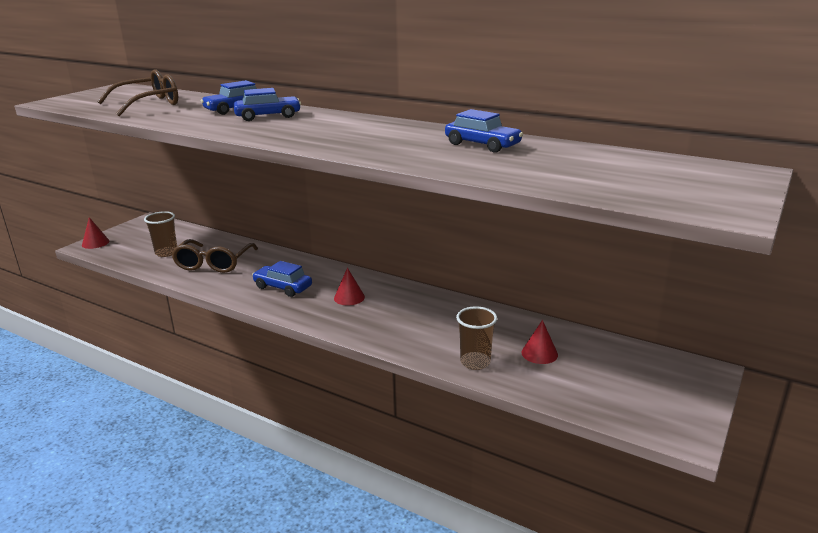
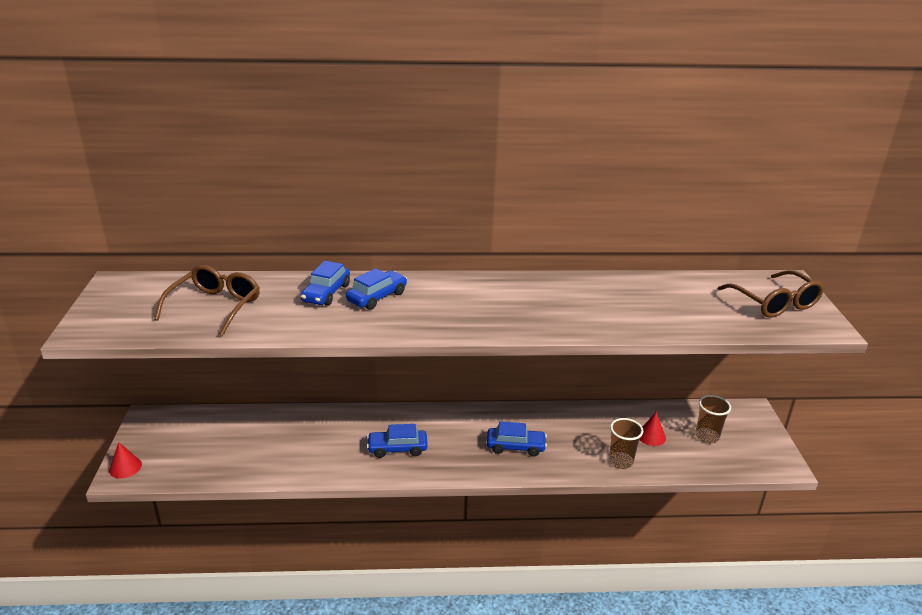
camera: 35 degrees left, 5 degrees up
brown cup [144,211,177,257] -> brown cup moved to [695,395,731,444]
brown glasses [171,239,258,273] -> brown glasses moved to [718,270,824,318]
red cone [334,268,365,305] -> none
blue car [445,109,523,153] -> blue car moved to [487,421,547,457]

